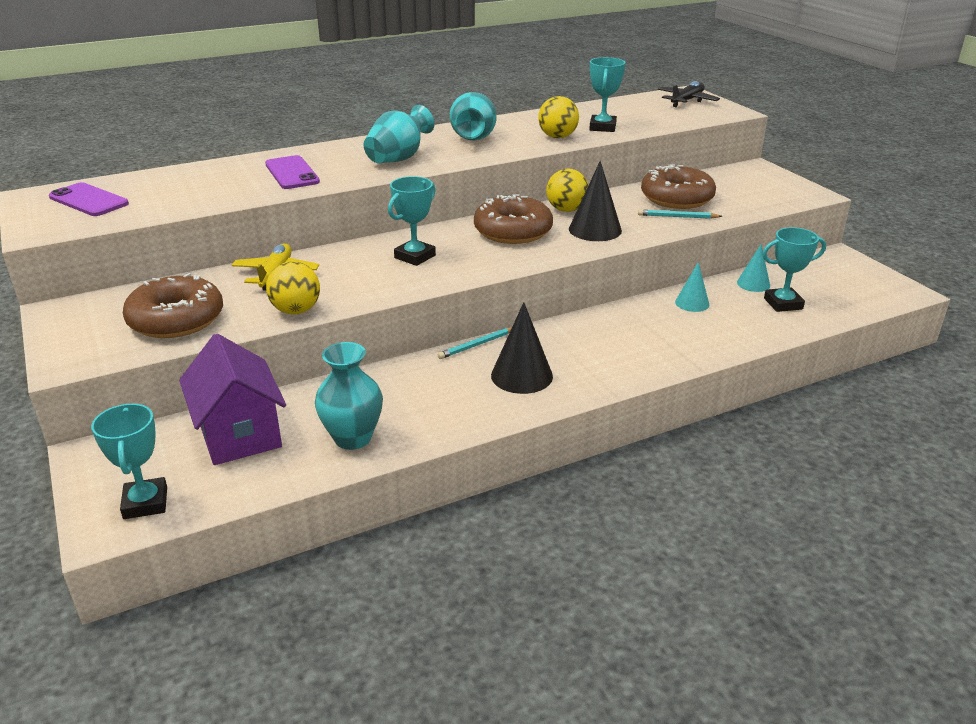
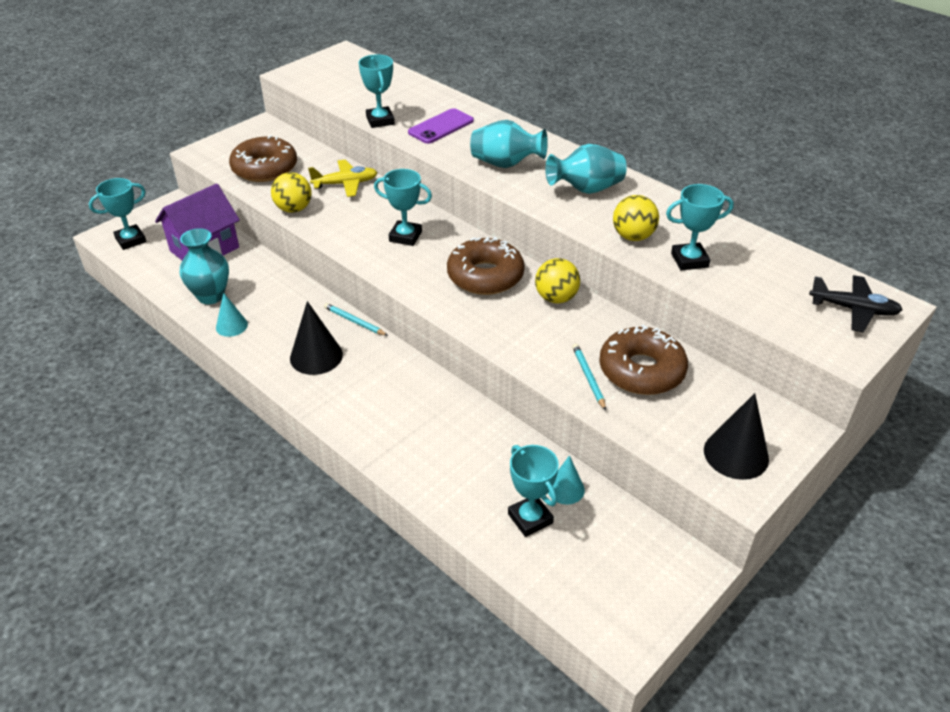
camera: 70 degrees right, 10 degrees up
purple phone [49,182,129,216] -> none
black cone [569,161,622,241] -> black cone moved to [704,393,769,480]
turquoise cone [675,262,710,312] -> turquoise cone moved to [216,293,248,337]
none -> turquoise trophy [358,54,395,128]

